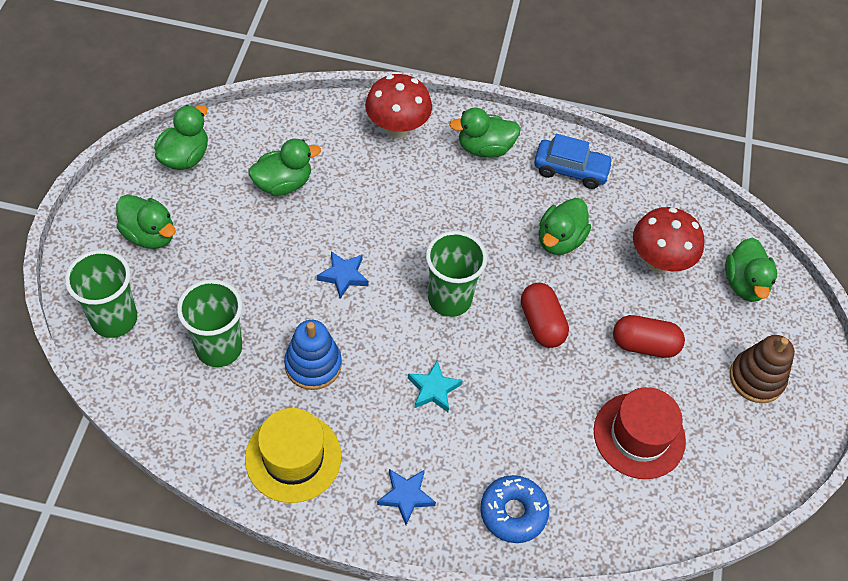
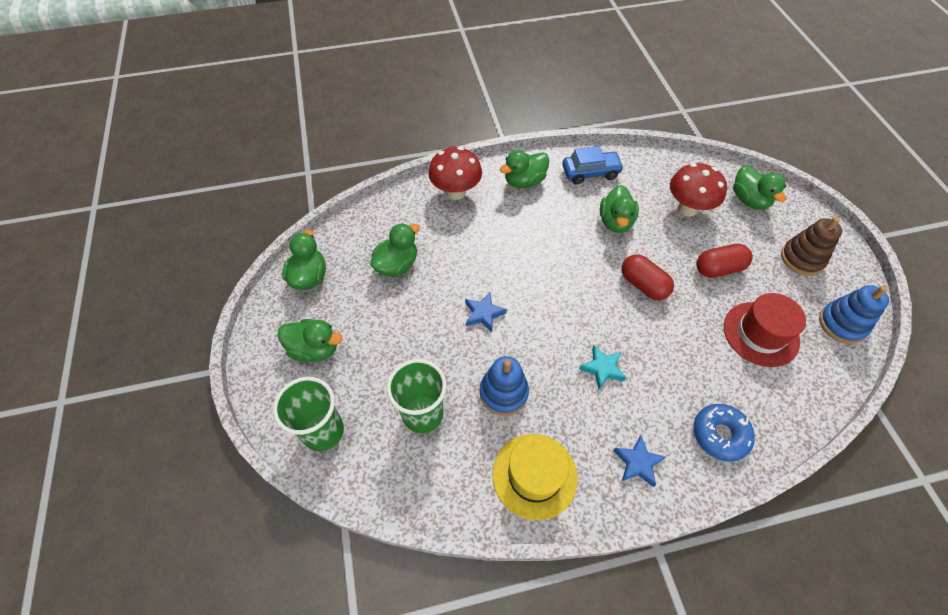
camera: 20 degrees left, 0 degrees up
green cup [426,231,487,317] -> none
none -> blue stacking toy [819,285,889,344]

